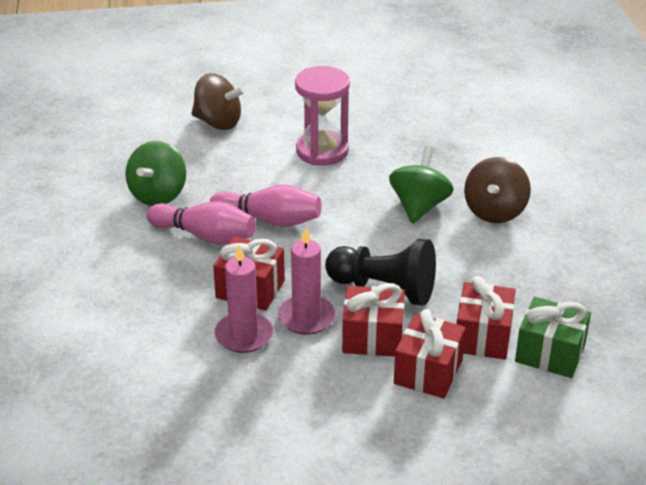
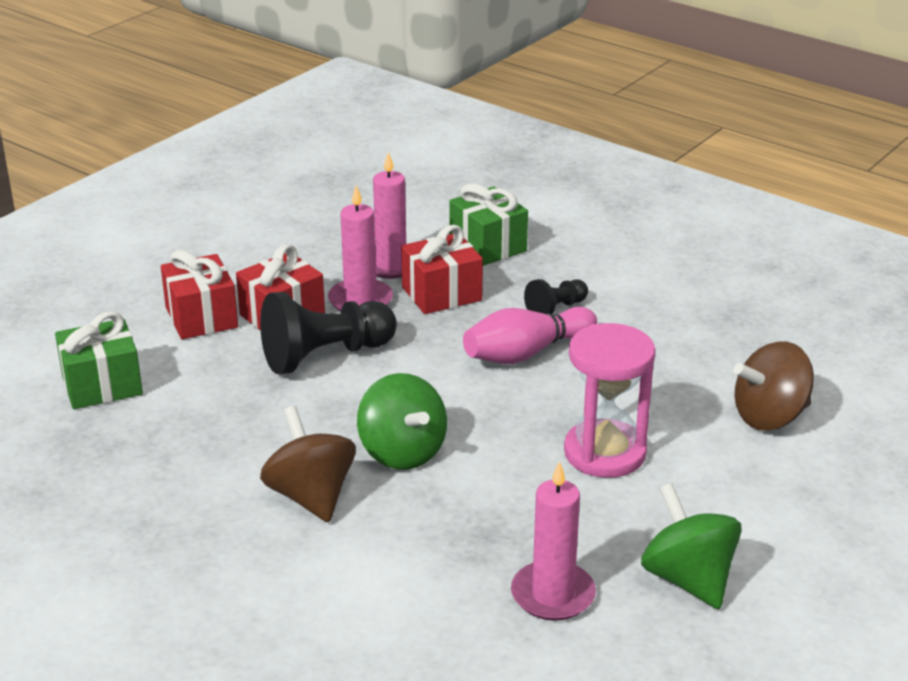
camera: 135 degrees right, 5 degrees down
green spinning top [125,141,186,206] -> green spinning top moved to [641,483,742,609]
pink bowling pin [147,201,256,245] -> black pawn [524,279,588,314]
red gift [457,276,516,360] -> none
none -> green gift [449,184,528,266]
none -> pink candle [511,461,596,621]

